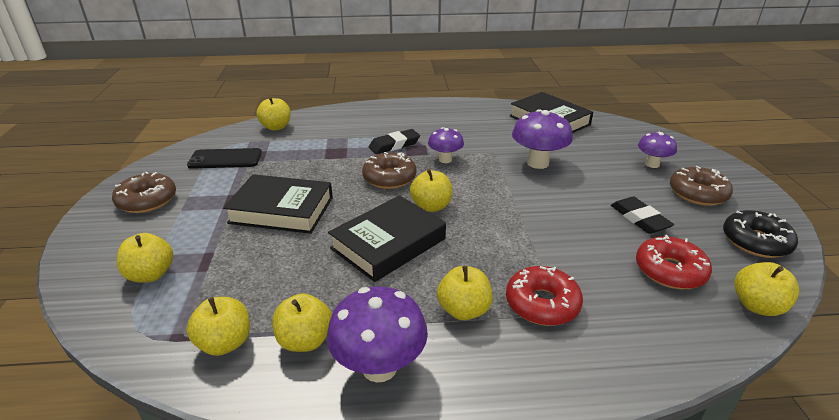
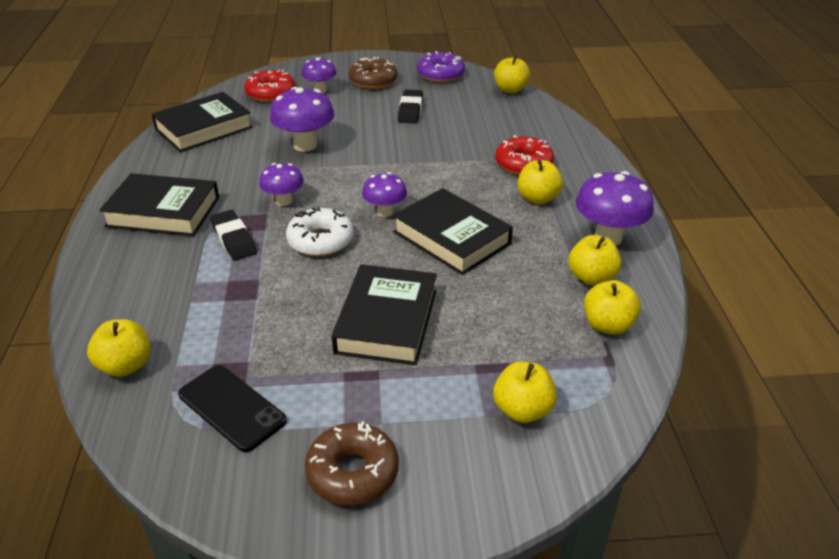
camera: 90 degrees left, 5 degrees up
black phone [187,148,262,169] -> black phone turned 45 degrees counterclockwise [178,365,287,452]
brown donut [362,152,417,189] -> white donut [286,207,354,257]
yellow apple [410,169,452,212] -> purple mushroom [362,172,407,217]
black eraser [611,197,674,234] -> black eraser turned 60 degrees counterclockwise [398,90,423,123]
red donut [636,235,712,289] -> red donut moved to [244,70,295,102]
black donut [723,210,798,258] -> purple donut [417,51,465,82]
none -> black book [99,173,219,236]

